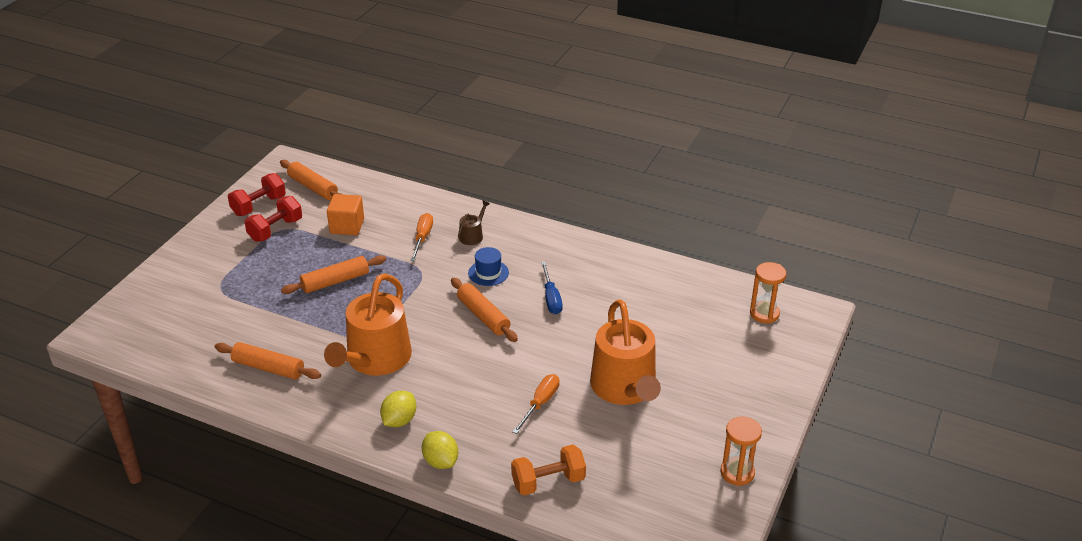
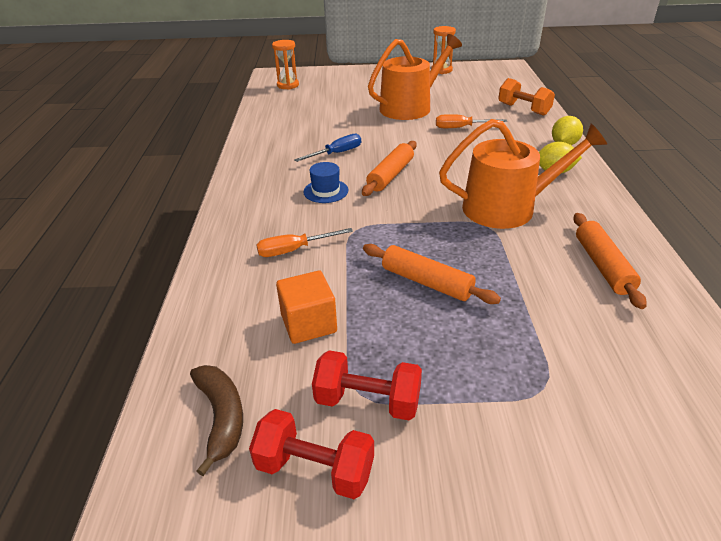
camera: 115 degrees left, 0 degrees up
orange rolling pin [280,160,341,200] -> brown banana [190,365,243,476]
brown watering can [458,200,490,245] -> none

